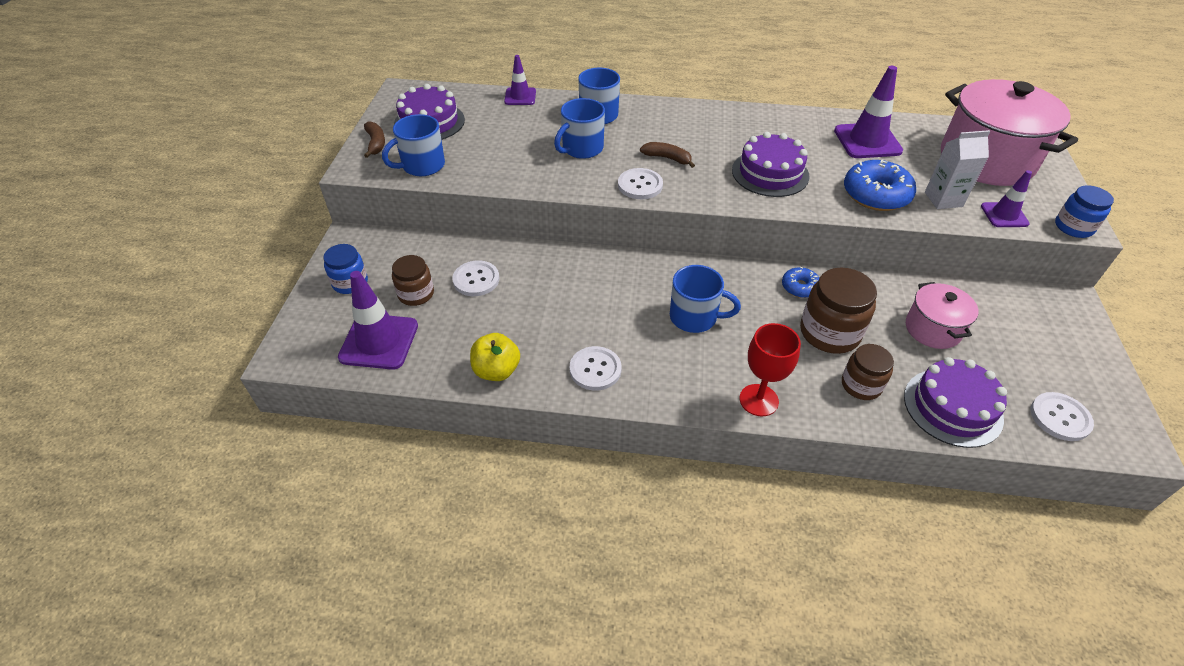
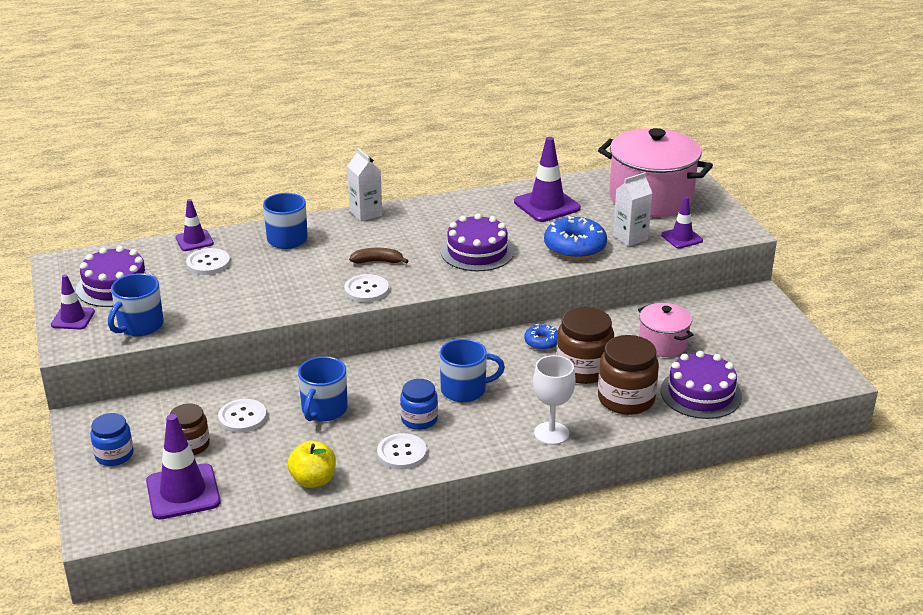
camera: 25 degrees left, 15 degrees down
brown banana [364,122,385,158] -> purple traffic cone [51,274,95,330]
blue mug [554,98,605,159] -> blue mug moved to [298,356,348,421]
red goblet [739,323,801,416] -> white goblet [533,355,575,445]
brown jar [842,344,894,400] -> brown jar [598,335,659,415], size x1.59
white button [1031,392,1094,441] -> white button moved to [186,248,230,275]
blue jar [1055,185,1114,238] -> blue jar moved to [400,379,438,430]
none -> white carton [347,148,382,222]

